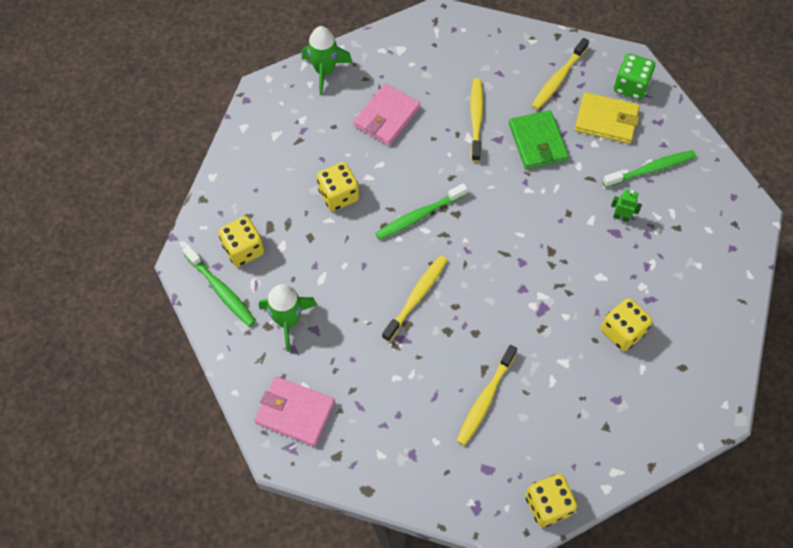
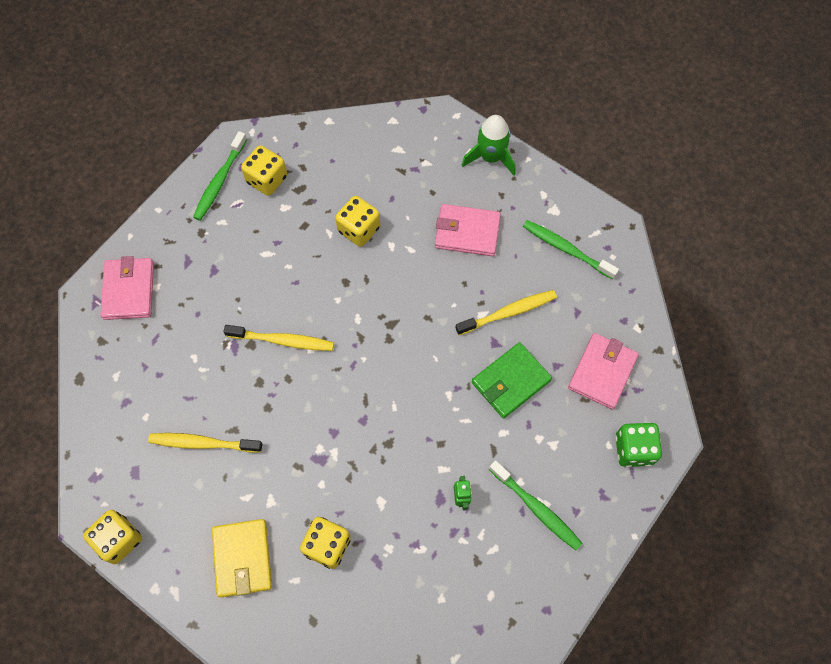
camera: 65 degrees right, 5 degrees up
green rocket [259,284,317,352] -> none
green toothbrush [375,183,468,240] -> green toothbrush moved to [523,220,619,280]
yellow toothbrush [532,38,589,110] -> pink wallet [568,333,639,410]
yellow wallet [575,92,639,144] -> yellow wallet moved to [212,519,272,598]

